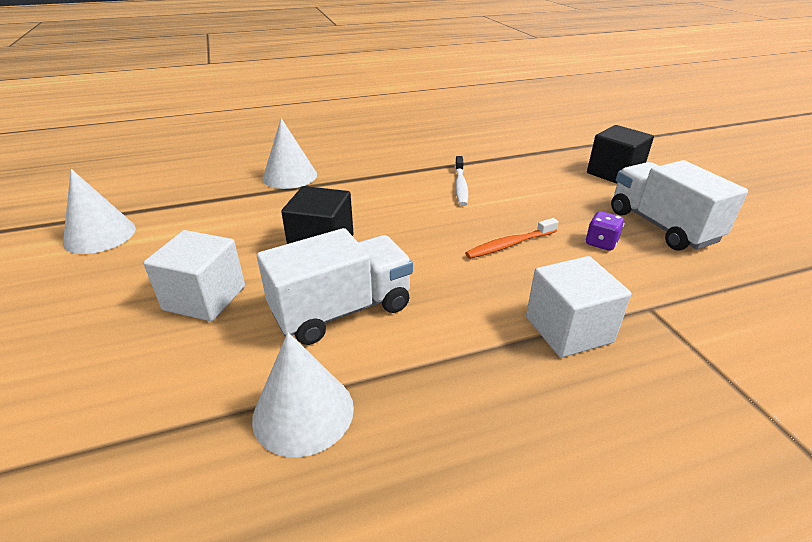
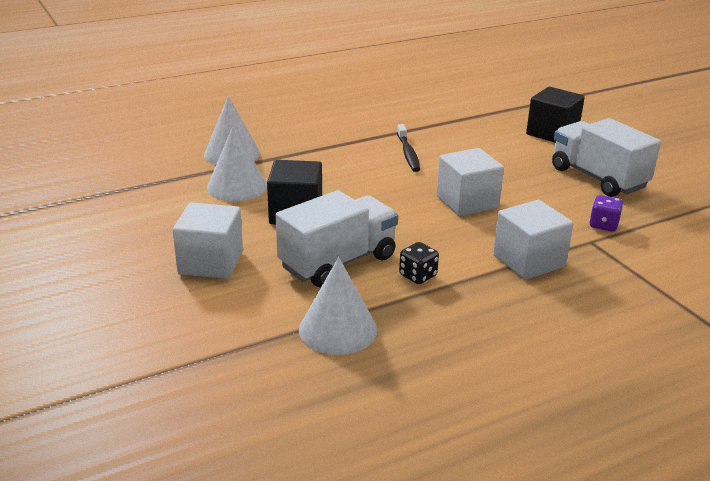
camera: 10 degrees left, 5 degrees down
white cone [63,169,136,254] -> white cone moved to [207,126,267,201]
white toothbrush [455,156,468,206] -> black toothbrush [397,124,420,172]
orange toothbrush [465,218,559,259] -> white cube [437,148,504,216]
purple dice [586,211,625,251] -> purple dice moved to [589,195,623,231]
none -> black dice [399,242,439,284]

